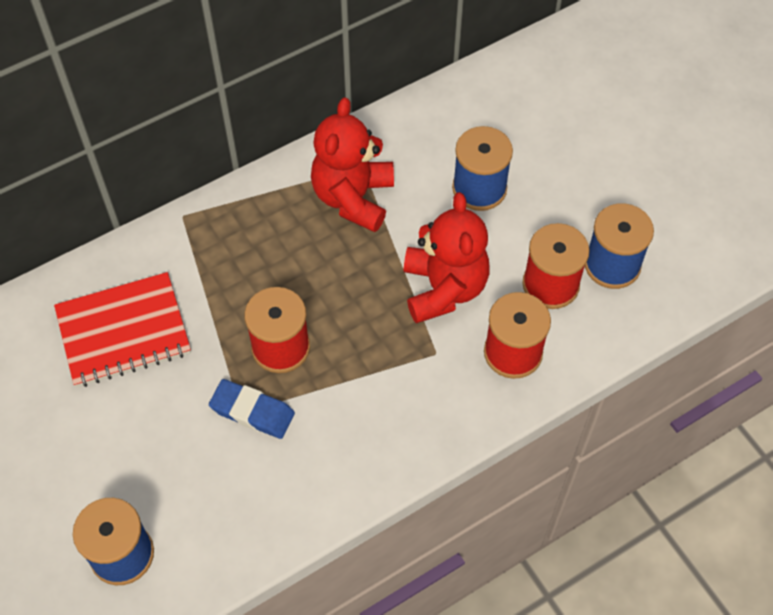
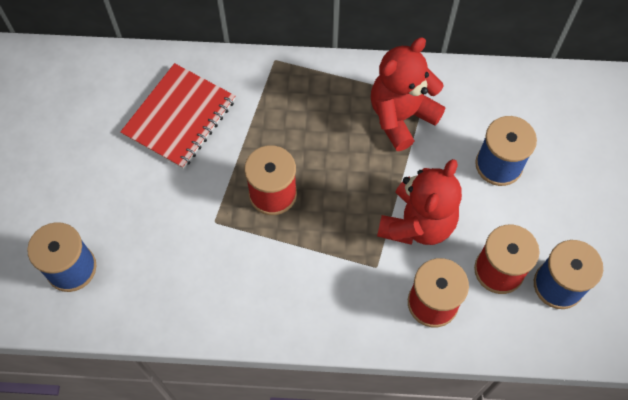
camera: 35 degrees right, 5 degrees up
red notebook [54,272,191,387] -> red notebook turned 75 degrees counterclockwise [120,63,235,169]
blue eraser [209,379,295,439] -> none

